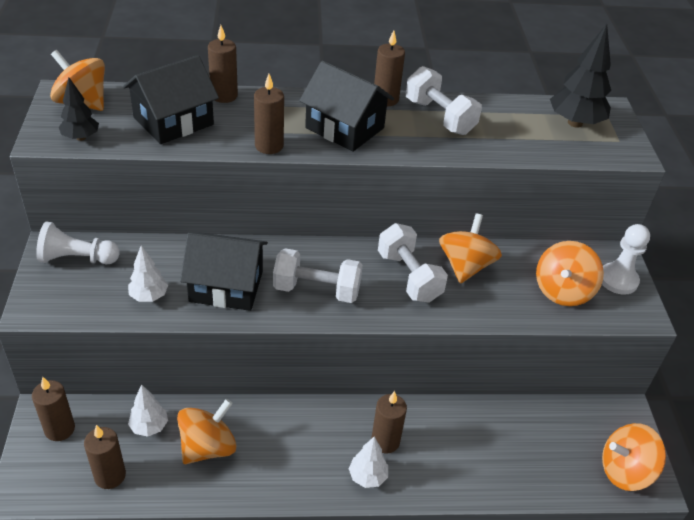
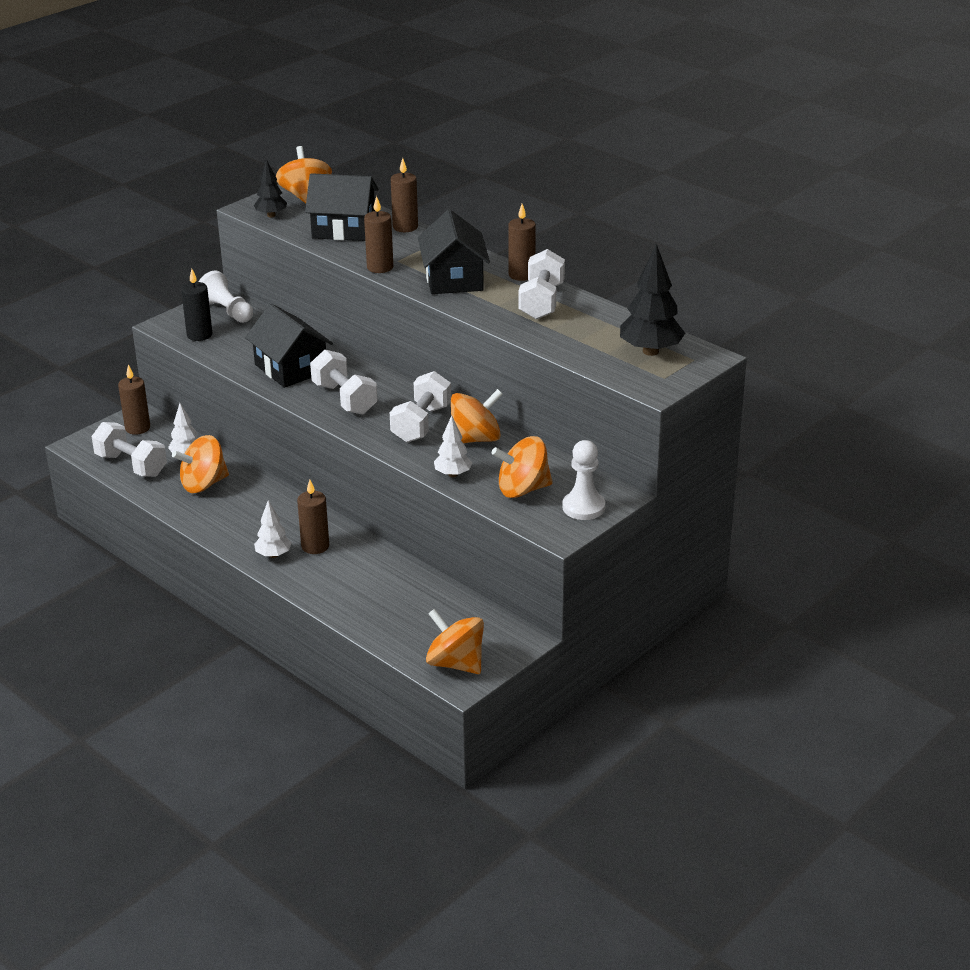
camera: 50 degrees right, 10 degrees down
brown candle [84,425,126,489] -> white dumbbell [91,422,167,477]
white tree [128,245,168,302] -> white tree moved to [434,415,472,477]
orange spinning top [177,399,237,464] -> orange spinning top turned 150 degrees clockwise [172,435,229,493]
none -> black candle [181,269,212,341]

